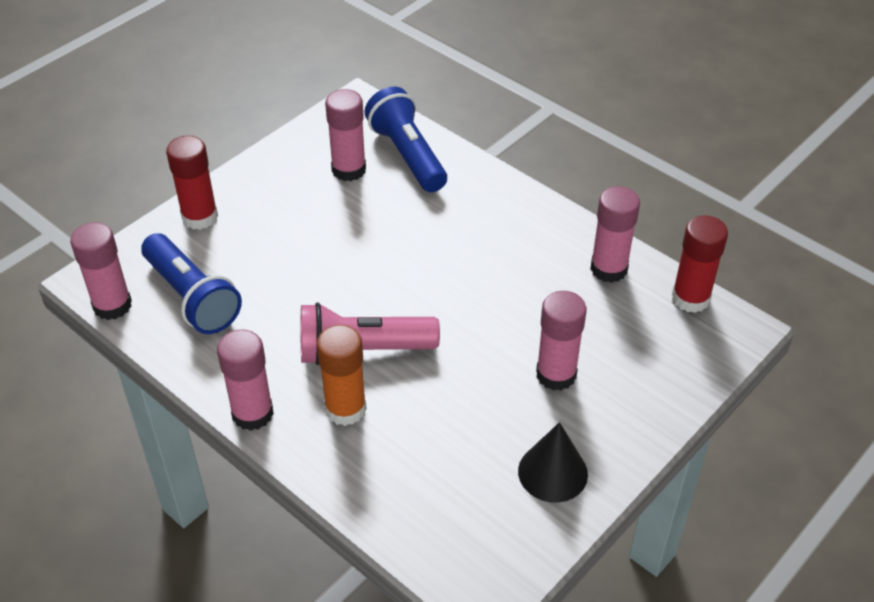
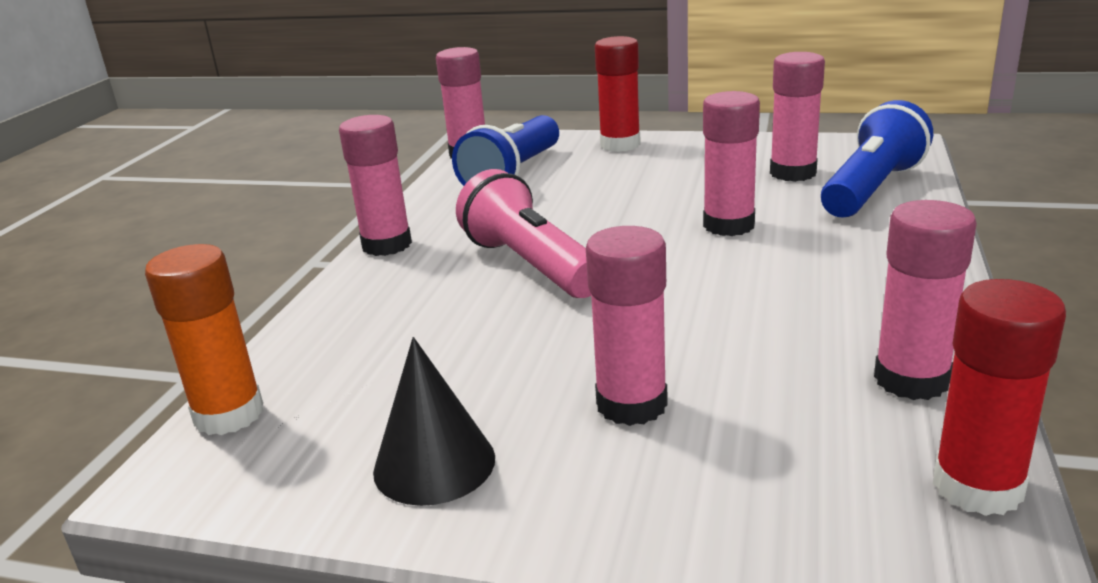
camera: 65 degrees right, 20 degrees down
orange glue stick [317,325,367,426] -> orange glue stick moved to [145,244,263,435]
none -> pink glue stick [703,91,760,236]

